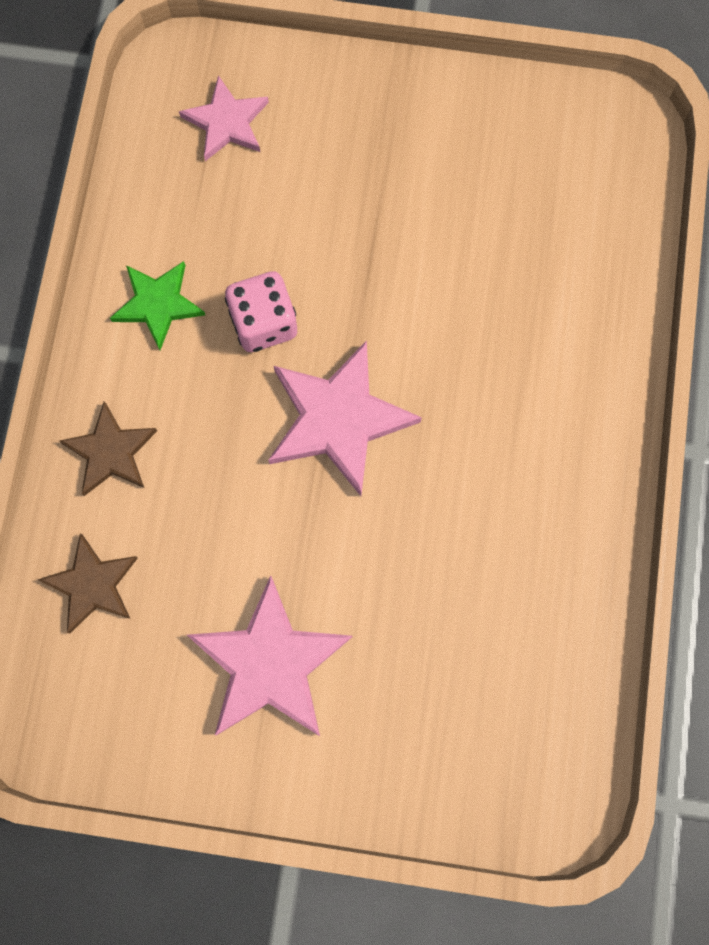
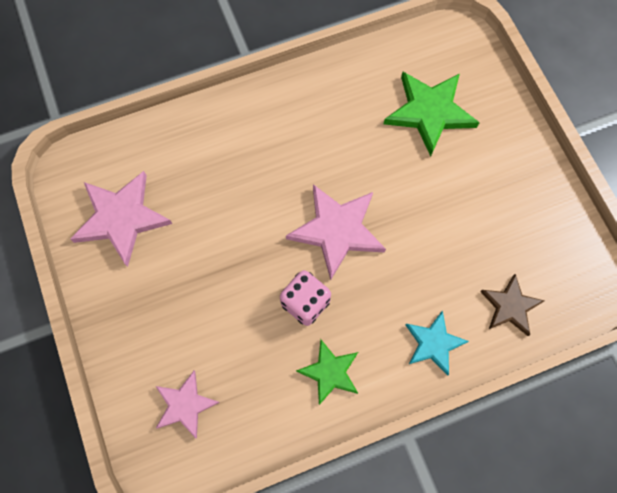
camera: 120 degrees left, 5 degrees down
brown star [59,401,157,496] -> turquoise star [406,311,469,376]
pink star [187,575,352,736] -> pink star moved to [70,171,172,267]
none -> green star [384,72,480,157]

